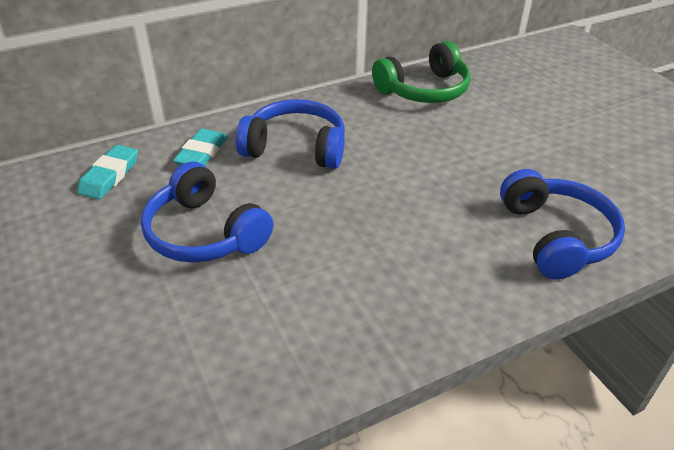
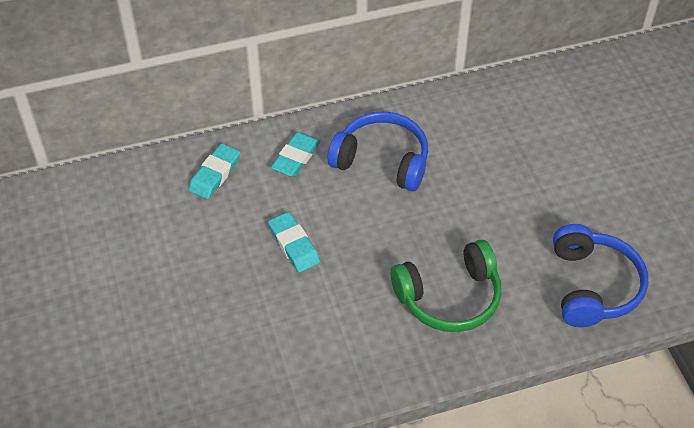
camera: 10 degrees right, 10 degrees up
blue headphones [141,162,273,263] -> turquoise eraser [268,212,320,273]
green headphones [372,41,470,103] -> green headphones moved to [391,240,502,332]

